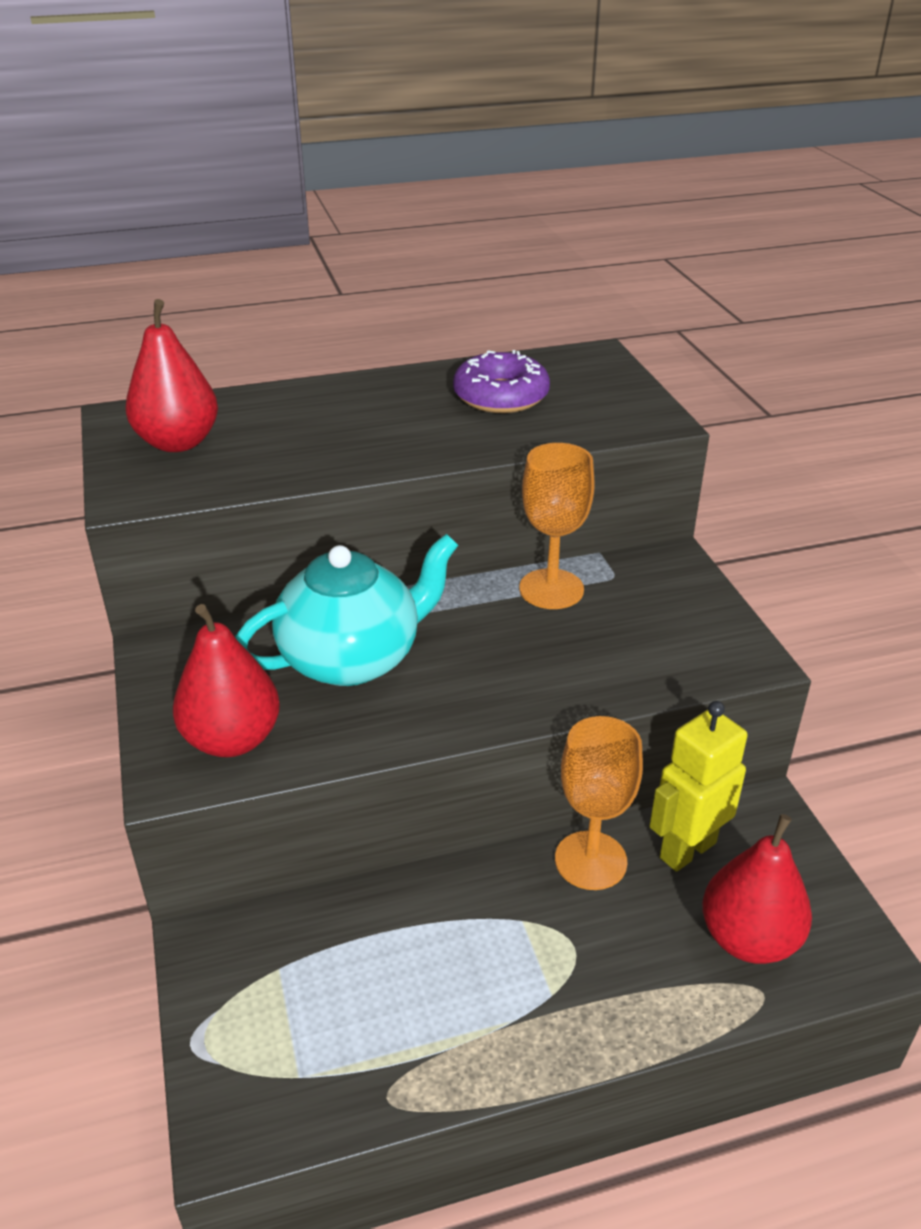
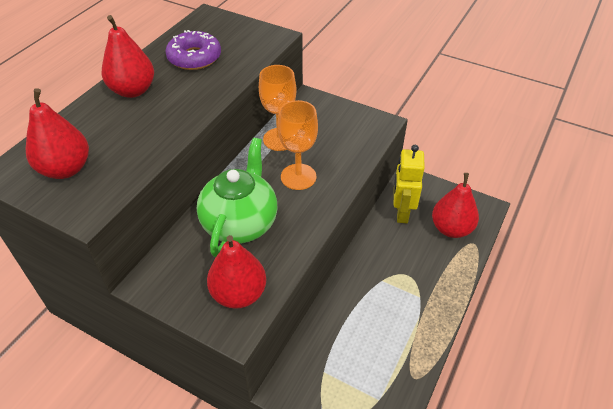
camera: 45 degrees left, 10 degrees up
turquoise teapot [235,534,458,686] -> green teapot [197,138,277,257]
orange goblet [555,716,643,890] -> orange goblet moved to [278,100,318,190]
none -> red pear [102,15,154,98]

